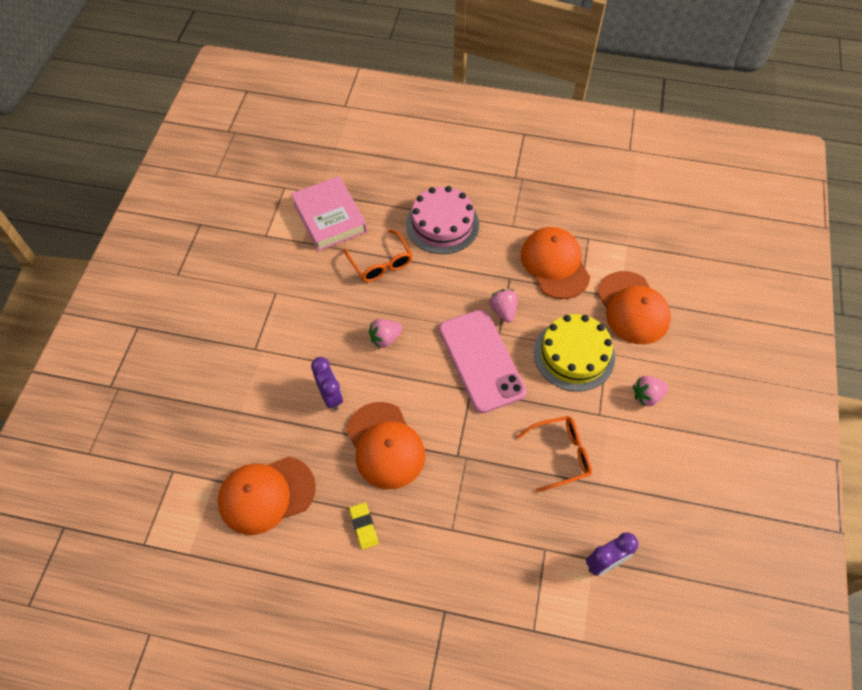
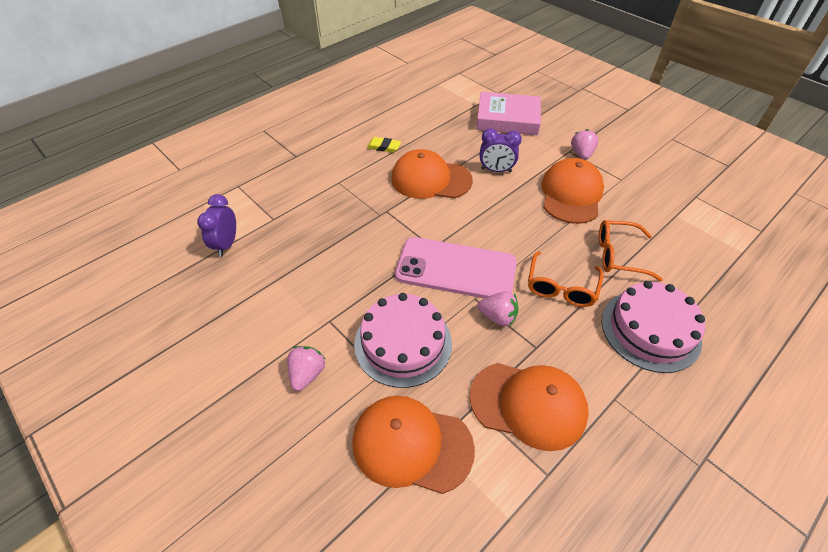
camera: 125 degrees right, 10 degrees down
orange cap [218,457,316,535] -> orange cap moved to [541,158,604,224]
pink book [291,176,367,251] -> pink book moved to [476,92,541,135]
pink strawberry [369,319,402,348] -> pink strawberry moved to [571,129,598,160]
orange glasses [517,416,592,492] -> orange glasses moved to [528,251,604,307]
yellow cake [534,314,615,391] -> pink cake [354,293,452,388]

